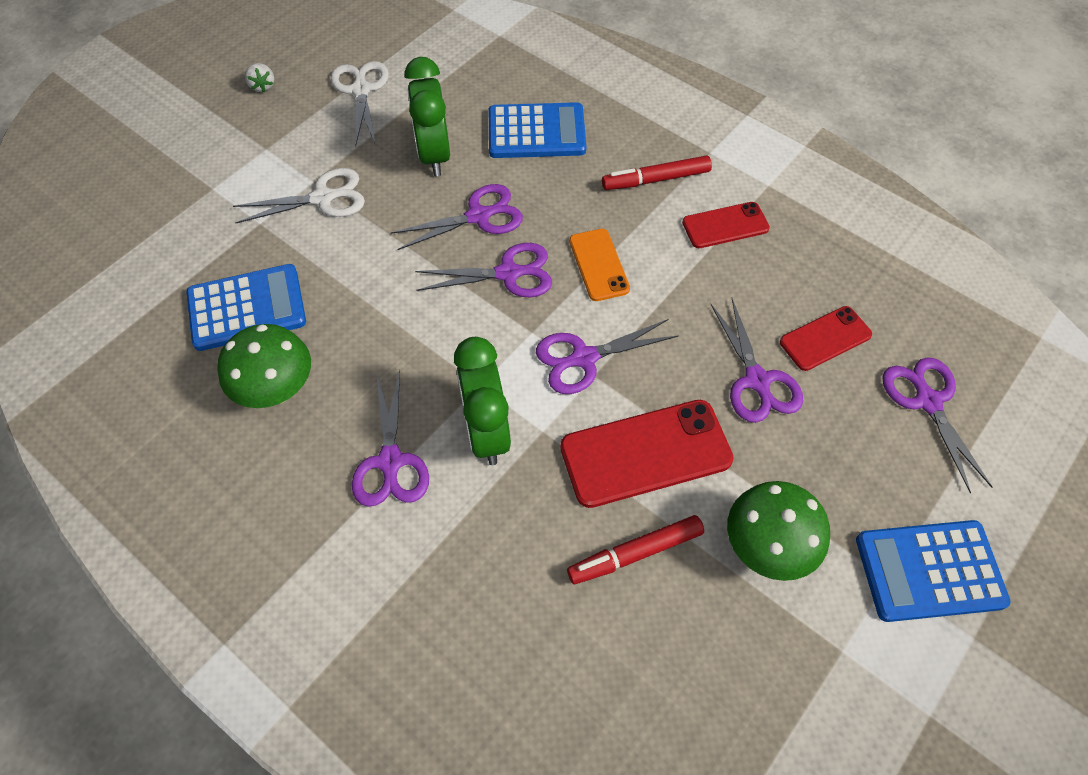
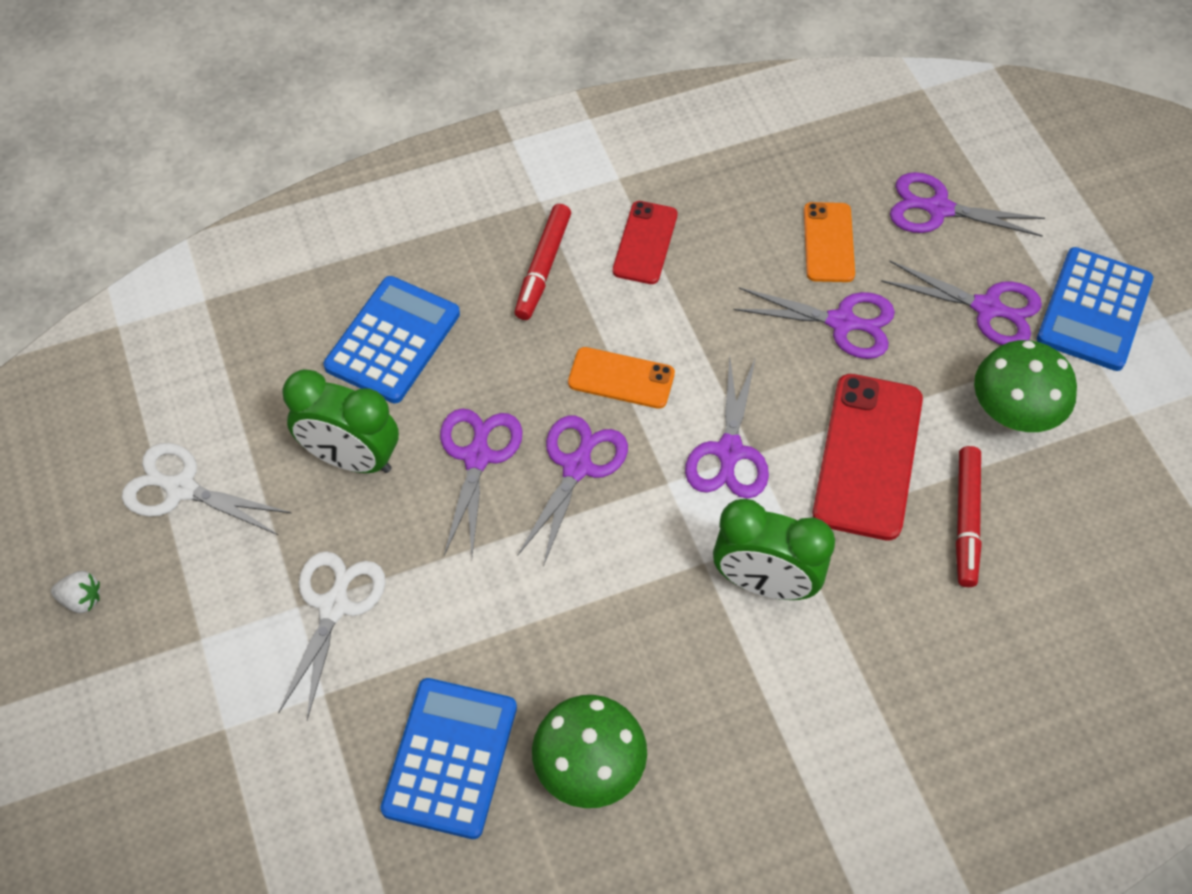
camera: 60 degrees left, 0 degrees up
purple scissors [352,369,429,507] -> purple scissors moved to [881,260,1042,345]
red phone [780,306,872,371] -> orange phone [804,202,855,282]

